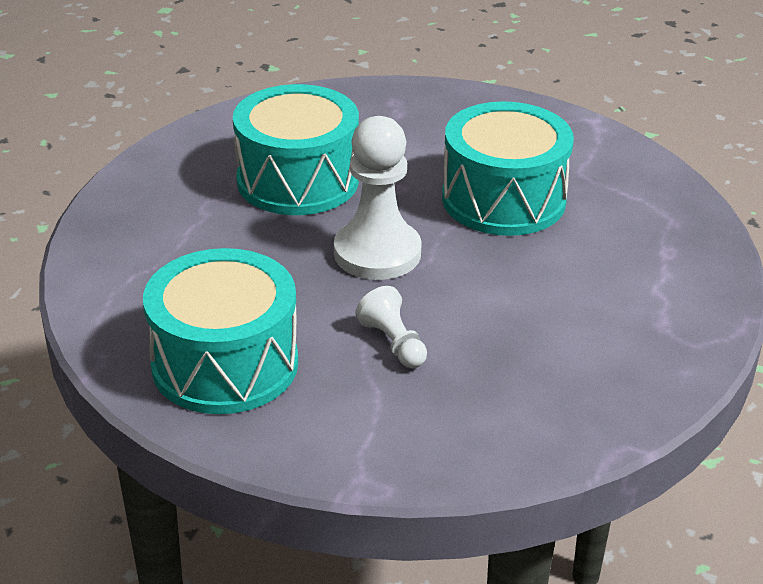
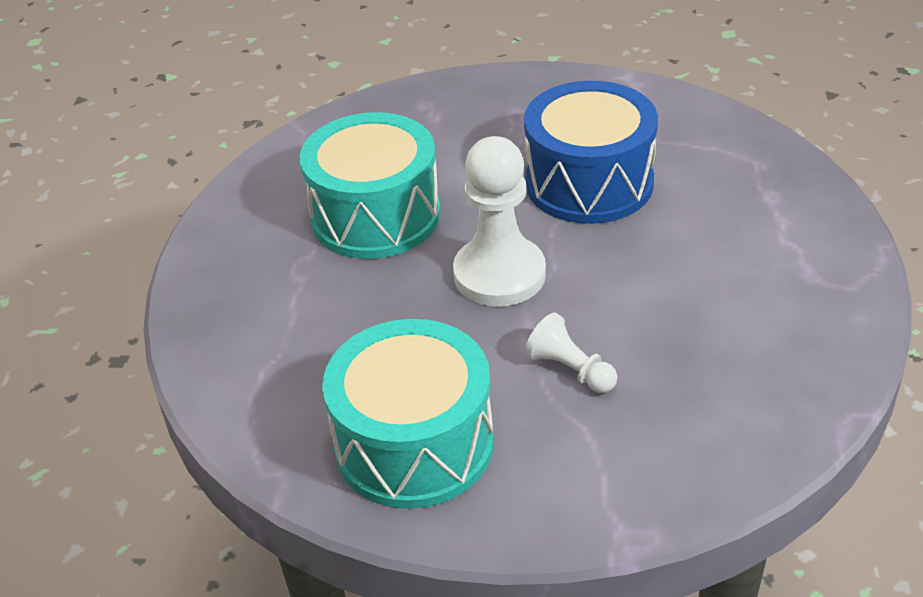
camera: 15 degrees left, 5 degrees up
turquoise drum [442,101,574,236] -> blue drum [524,81,658,224]

